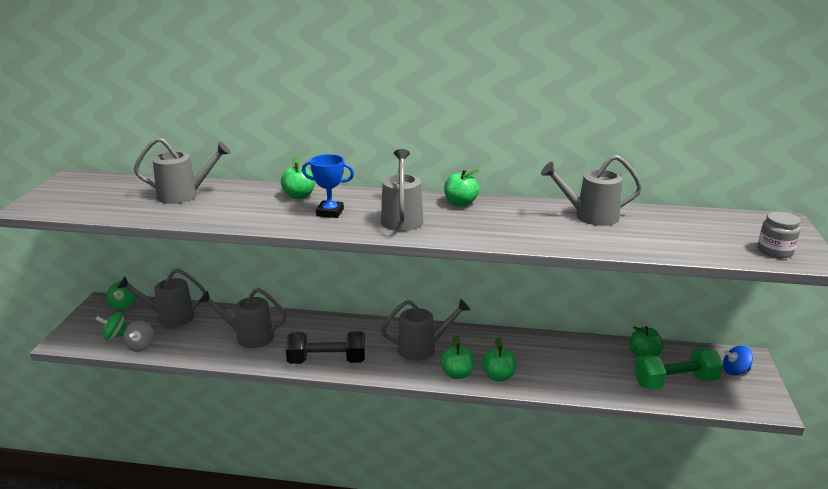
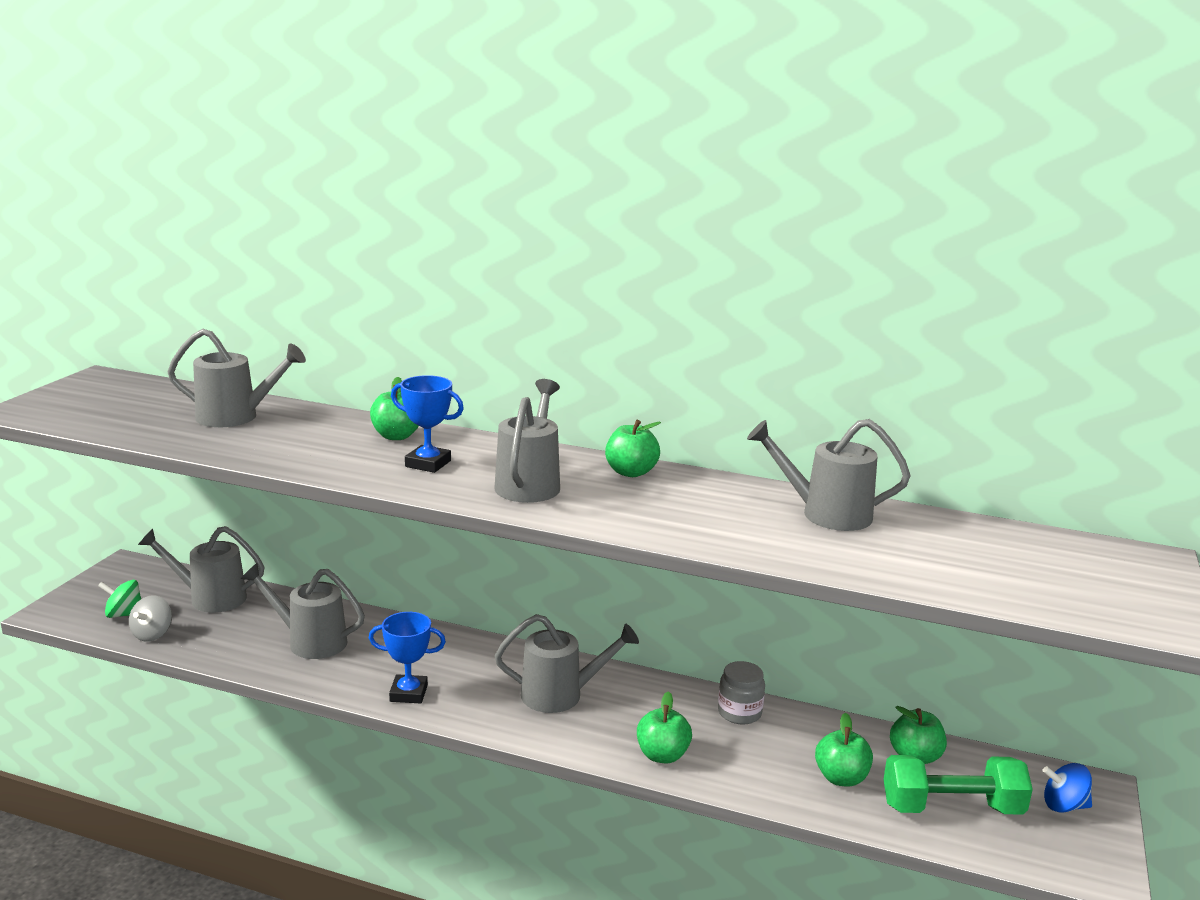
camera: 10 degrees right, 5 degrees down
green spinning top [107,281,135,310] -> none
black dumbbell [286,331,365,364] -> blue trophy [369,612,446,703]
green apple [440,335,475,379] -> green apple moved to [815,713,873,787]
grey jar [757,212,801,258] -> grey jar moved to [718,661,765,725]

